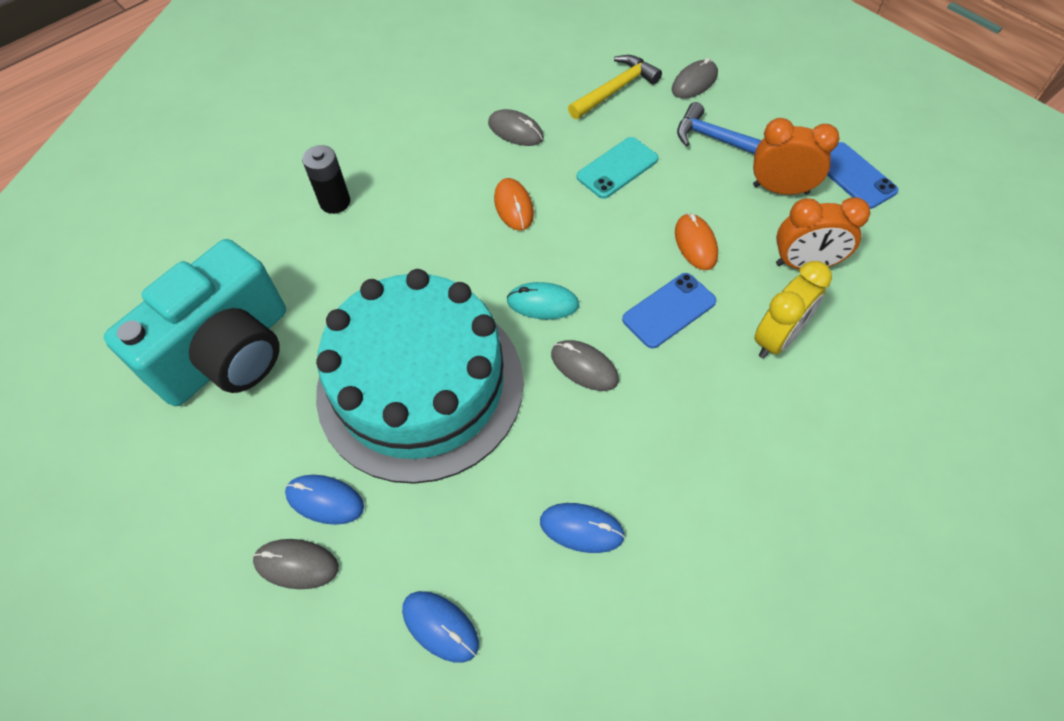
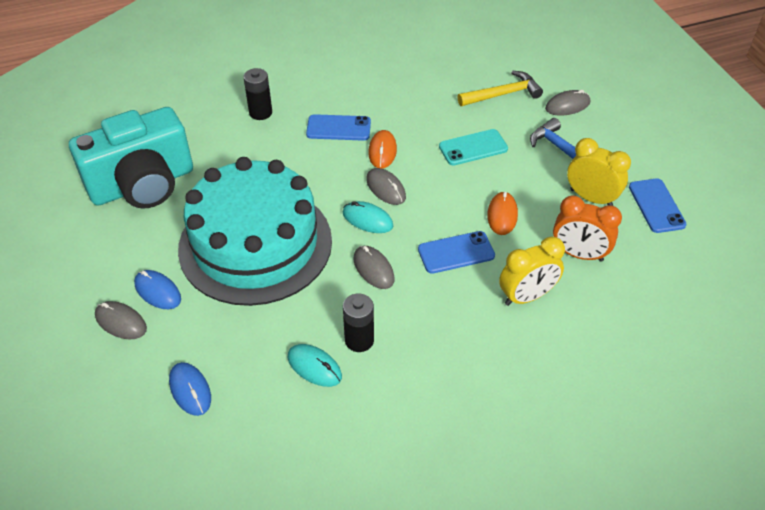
camera: 20 degrees right, 10 degrees down
grey mouse [488,109,544,146] -> grey mouse moved to [366,168,406,205]
blue mouse [540,503,625,553] -> turquoise mouse [288,344,342,387]
orange clock [753,118,840,195] -> yellow clock [567,138,631,206]
none -> blue phone [306,114,371,141]
none -> black battery [343,293,374,352]

